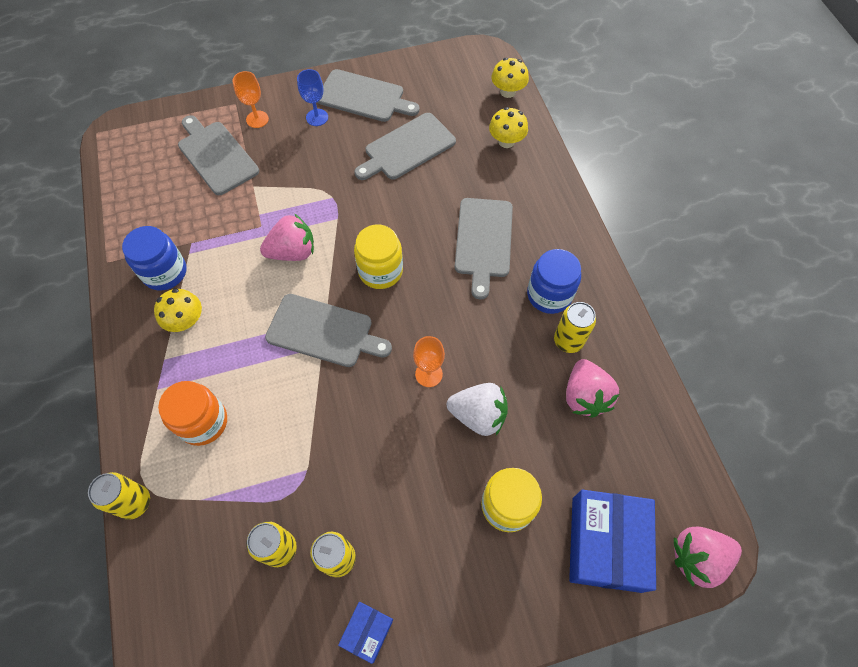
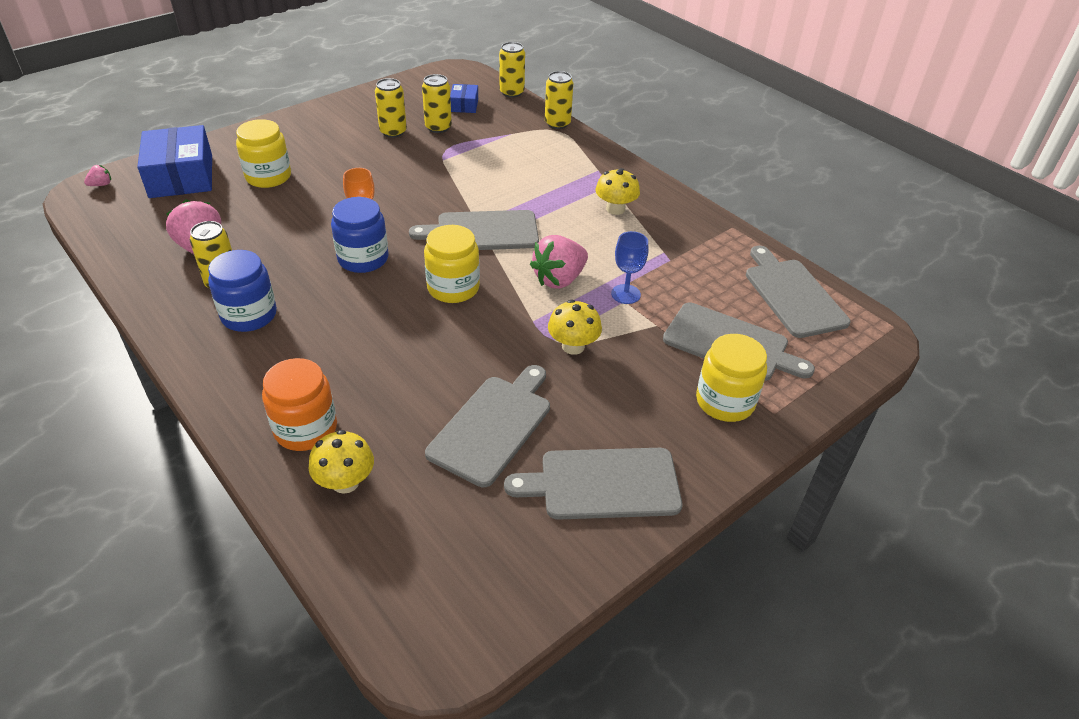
camera: 155 degrees right, 20 degrees down
blue jar [122,226,186,291] -> blue jar moved to [331,197,388,273]
orange jar [158,381,227,446] -> orange jar moved to [262,358,337,451]
orange goblet [232,71,269,128] -> yellow jar [696,334,767,422]
blue goblet [297,69,328,126] -> blue goblet moved to [611,231,648,304]
blue box [338,602,393,664] -> blue box moved to [450,84,478,113]
white strawberry [447,383,508,436] -> none
grey cutting board [455,198,513,300] -> grey cutting board moved to [746,246,851,338]
yellow mushroom [491,58,529,98] -> yellow mushroom moved to [548,300,602,355]
pink strawberry [674,527,742,588] -> pink strawberry [84,165,111,186], size x0.45
none -> yellow can [499,42,525,98]

